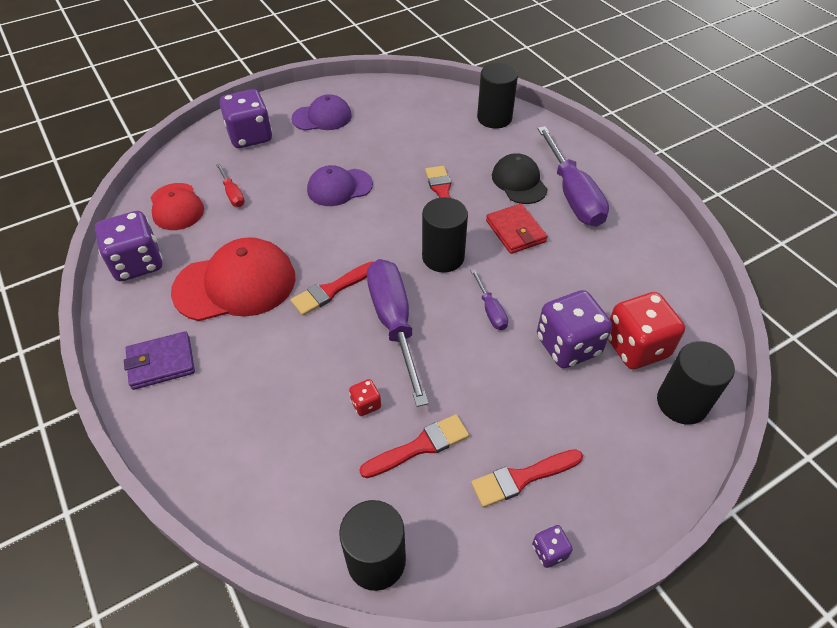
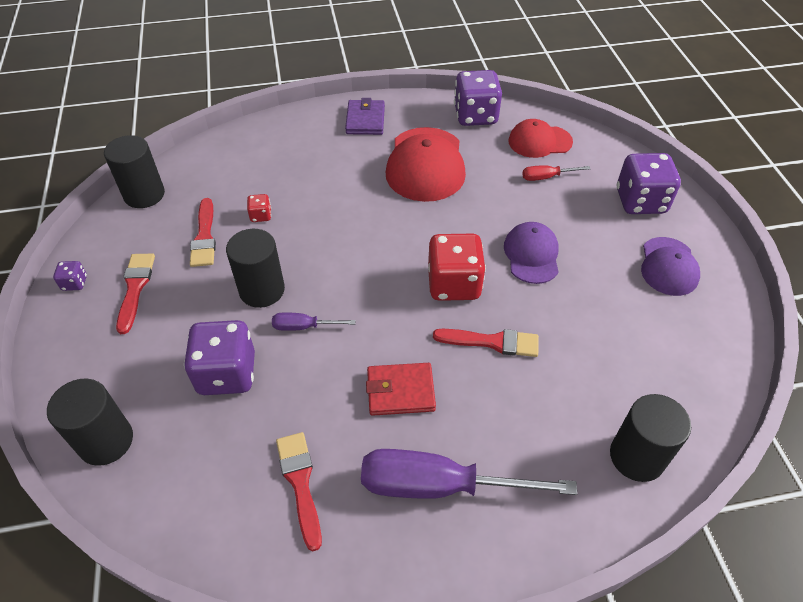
camera: 110 degrees right, 0 degrees up
red brush [291,261,373,316] -> red brush moved to [276,432,322,551]
purple screwdriver [367,259,428,407] -> none
black cylinder [422,197,468,273] -> black cylinder moved to [226,229,285,308]
black cap [492,153,548,204] -> none
red dice [608,292,685,369] -> red dice moved to [428,234,486,301]

